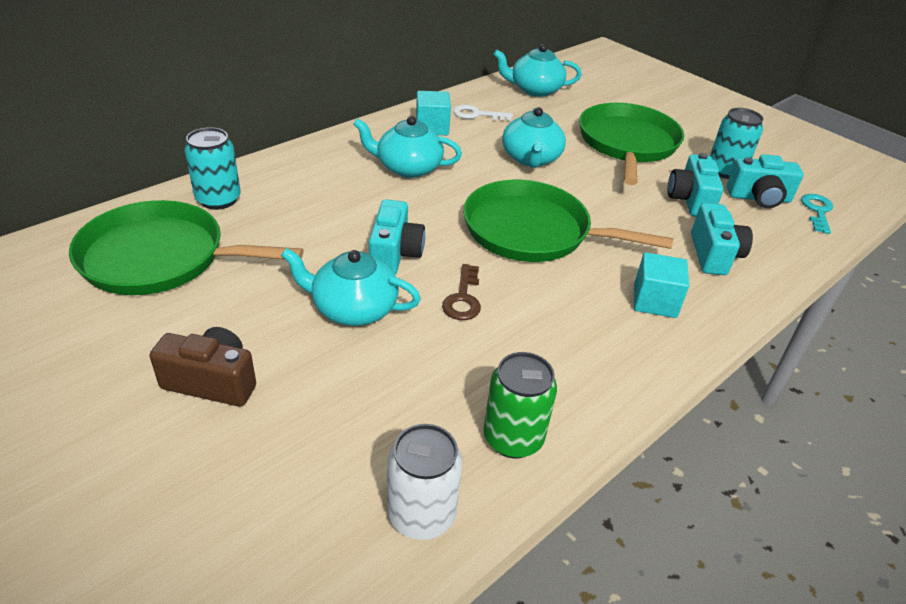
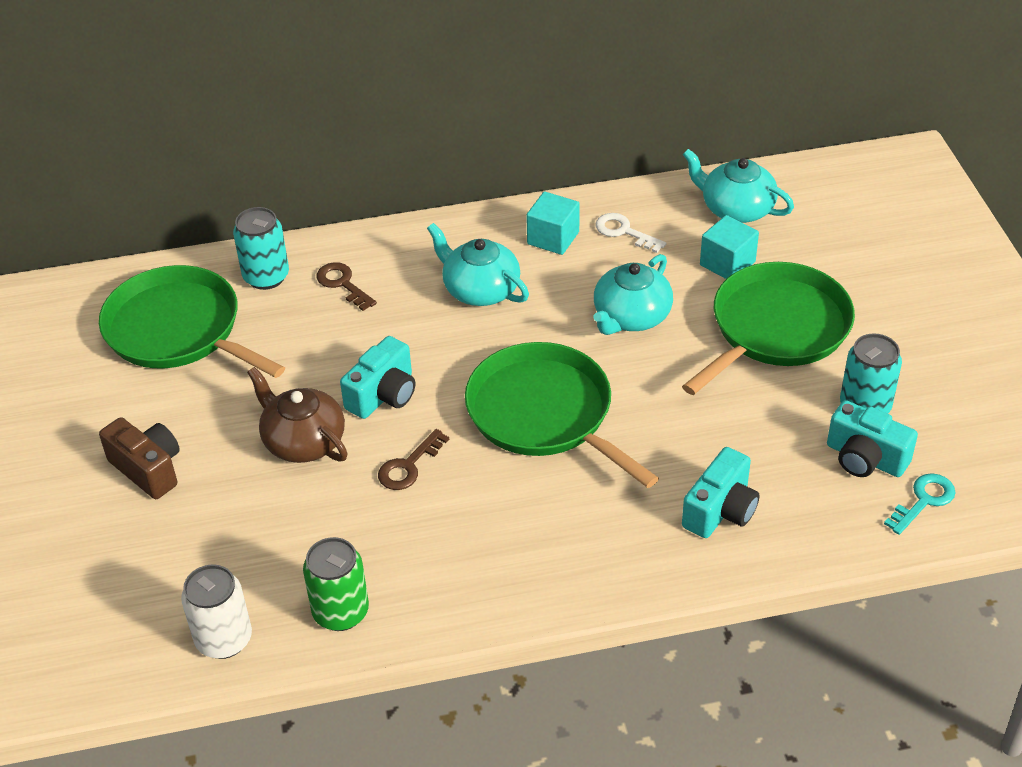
camera: 35 degrees right, 5 degrees up
turquoise teapot [281,248,421,326] -> brown teapot [247,367,348,463]
turquoise cube [634,253,689,318] -> turquoise cube moved to [700,215,759,279]
turquoise camera [668,153,724,217] -> none
none -> brown key [316,262,377,311]

